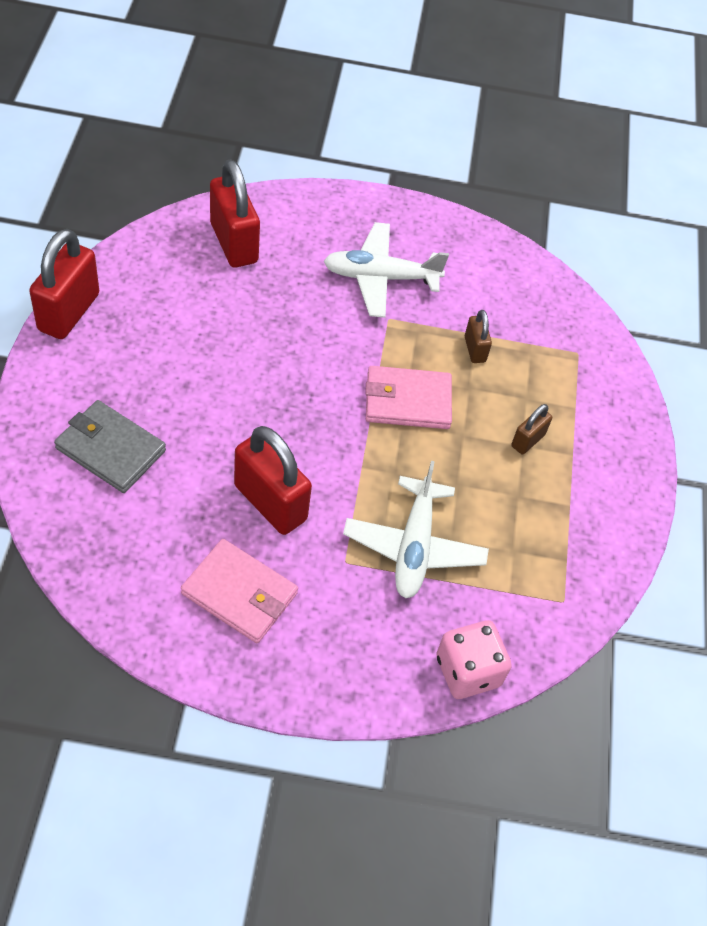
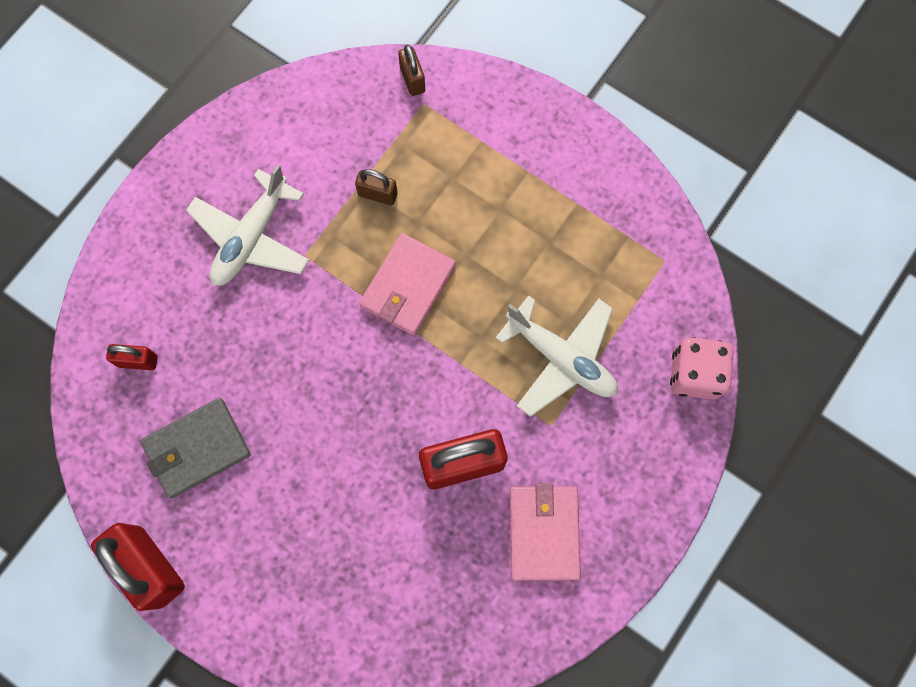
camera: 55 degrees left, 20 degrees up
grey wallet [54,400,166,493] -> grey wallet moved to [140,398,251,499]
pink wallet [181,539,298,643] -> pink wallet turned 60 degrees counterclockwise [510,484,581,581]
red padlock [210,159,260,268] -> red padlock [106,344,158,370], size x0.51
brown padlock [511,404,552,454] -> brown padlock moved to [398,45,425,96]

